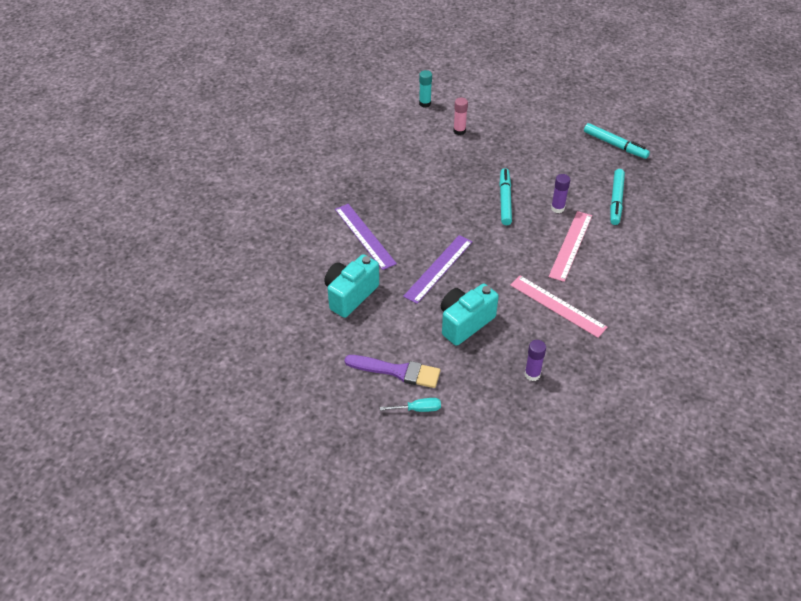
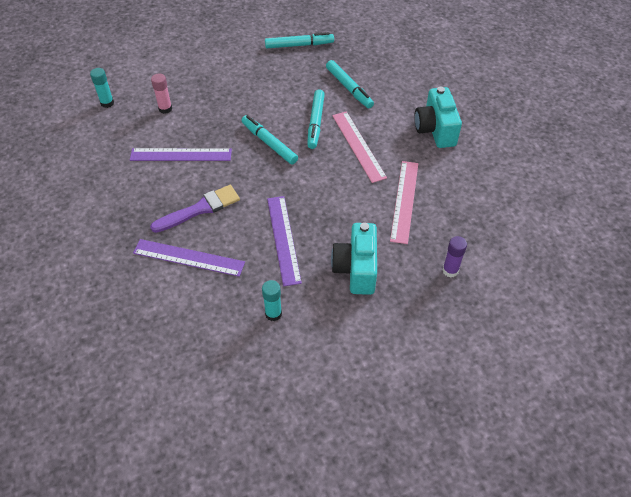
camera: 45 degrees left, 5 degrees up
turquoise camera [324,254,379,318] -> turquoise camera moved to [414,86,462,148]
purple brush [344,355,440,388] -> purple brush moved to [150,185,240,233]
turquoise screwdriver [380,398,441,412] -> none
pink ruler [510,276,608,338] -> pink ruler turned 75 degrees counterclockwise [390,161,418,244]
purple glue stick [551,174,570,213] -> turquoise marker [307,89,325,149]
none -> purple ruler [130,148,232,161]
none -> turquoise glue stick [262,280,282,321]

